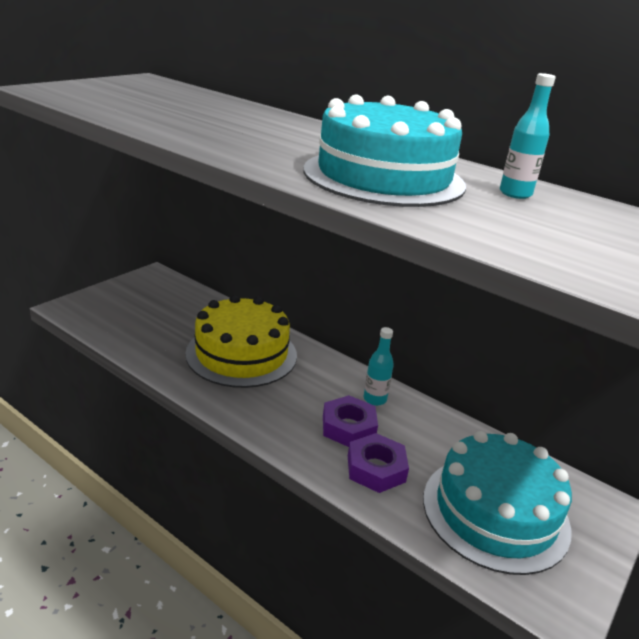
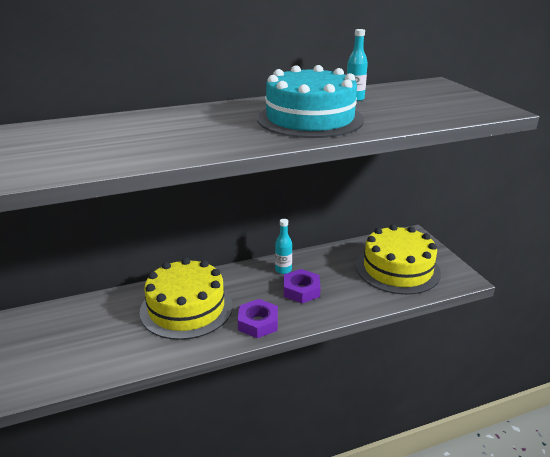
camera: 55 degrees left, 0 degrees up
purple nut [348,433,409,493] -> purple nut moved to [238,299,278,338]
turquoise cake [423,431,572,575] -> yellow cake [356,224,441,295]

